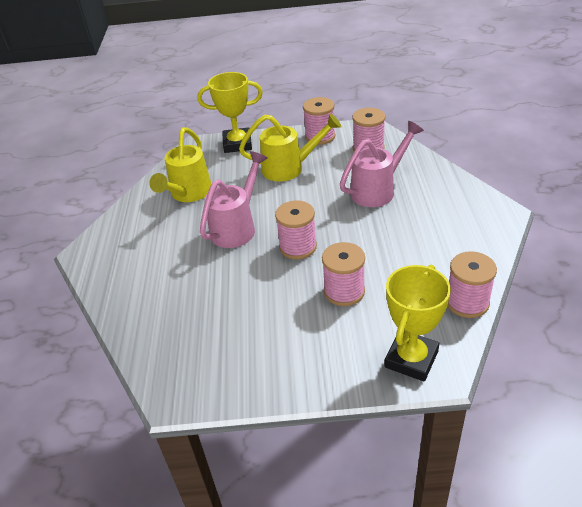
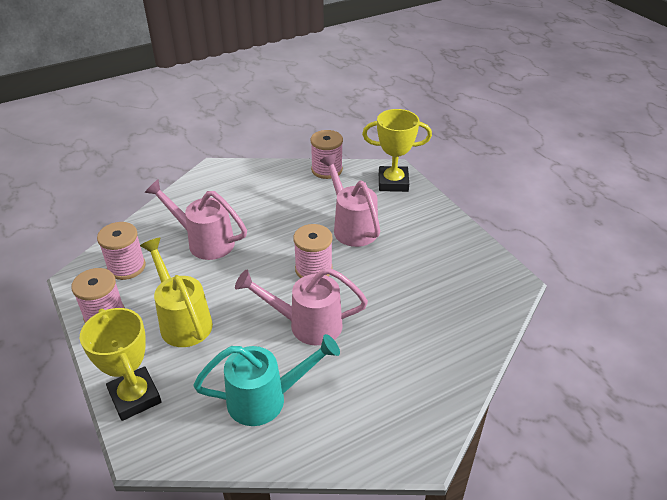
camera: 120 degrees left, 0 degrees up
yellow watering can [149,127,211,202] -> turquoise watering can [194,334,340,426]
pink spool [322,242,365,306] -> pink watering can [320,154,380,247]

